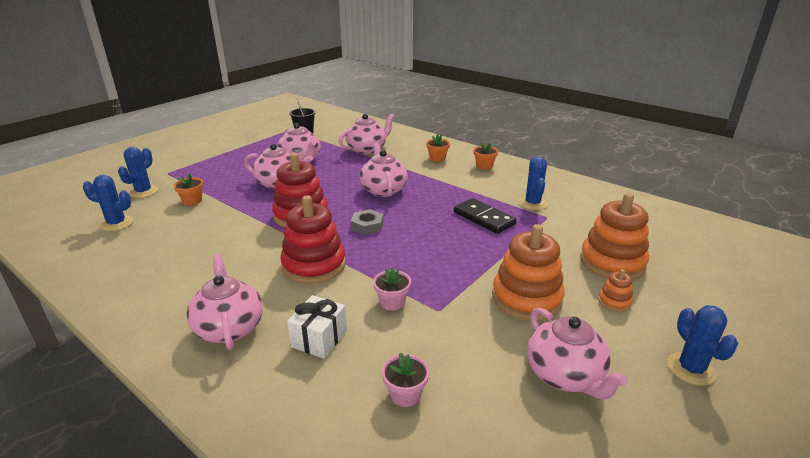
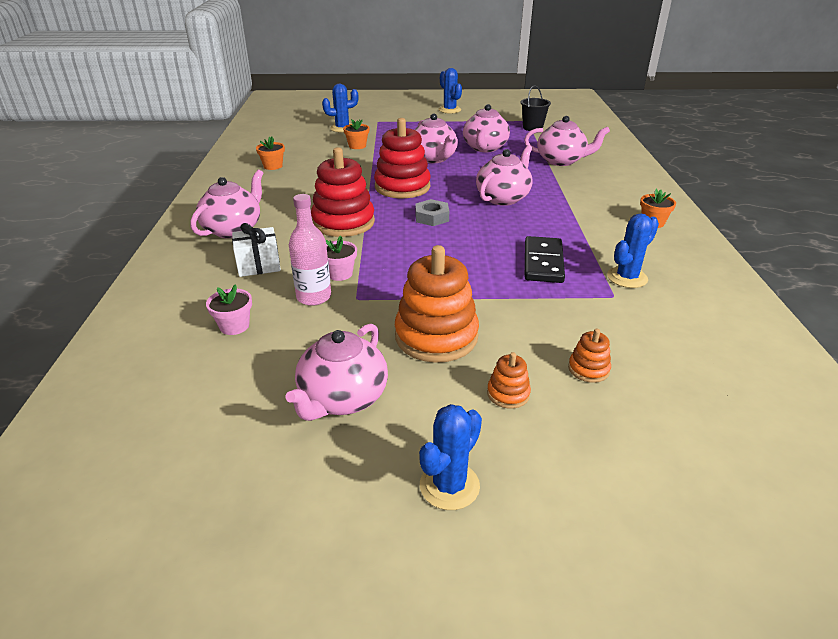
camera: 50 degrees right, 5 degrees up
blue cactus [83,175,133,231] -> blue cactus moved to [439,68,462,114]
orange flower pot [426,134,450,162] -> orange flower pot moved to [256,137,285,170]
orange stacking toy [580,193,649,280] -> orange stacking toy [568,329,611,383], size x0.46
none -> pink bottle [289,194,331,306]

